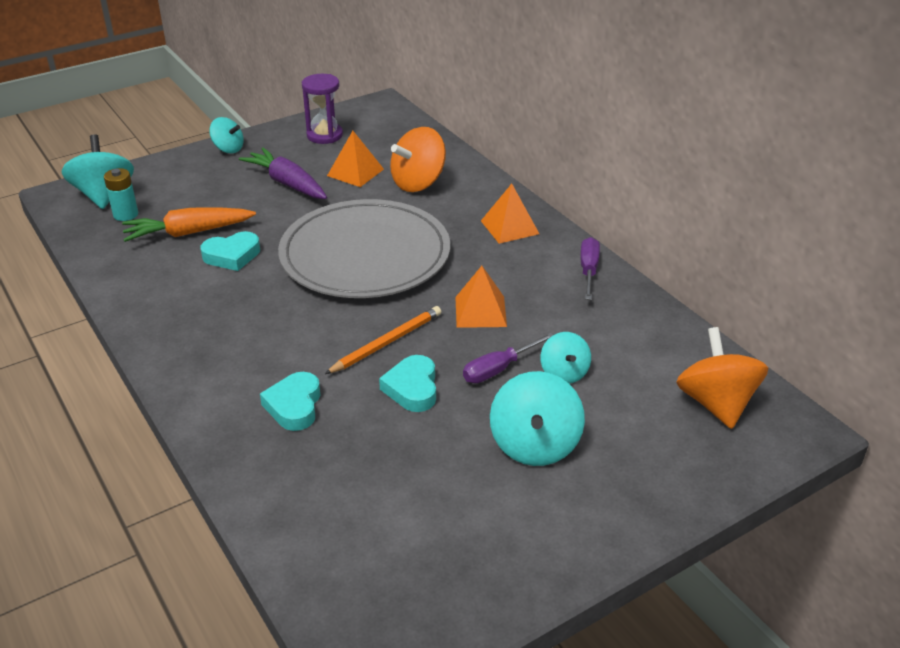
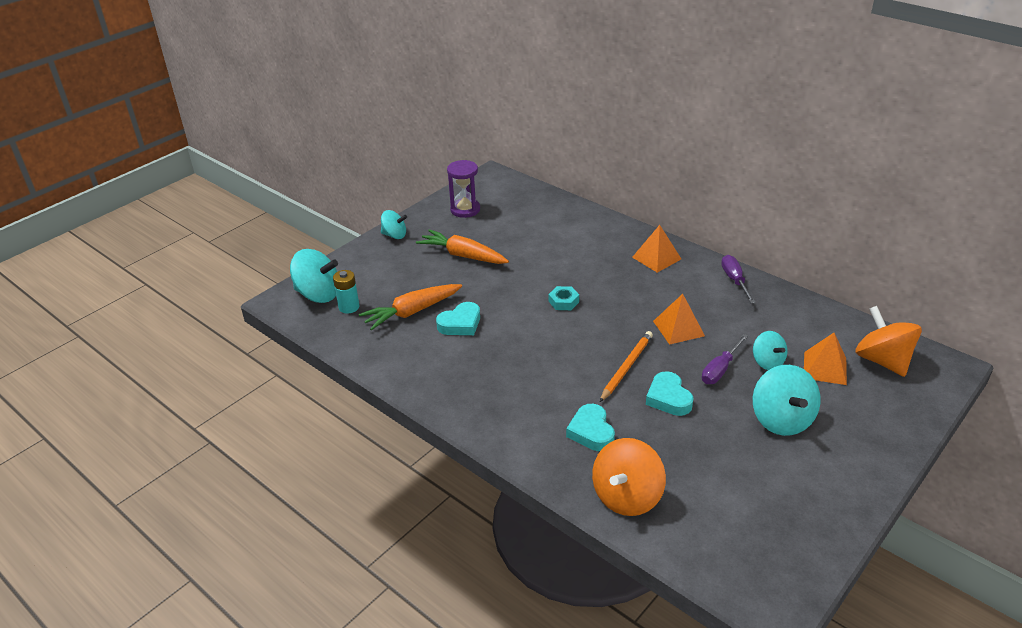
camera: 15 degrees left, 0 degrees up
turquoise spinning top [61,134,134,209] -> turquoise spinning top turned 135 degrees clockwise [290,249,338,303]
purple carrot [239,148,327,199] -> orange carrot [416,229,509,264]
grey plate [278,199,450,298] -> turquoise nut [549,286,579,310]
orange pyramid [327,131,384,187] -> orange pyramid moved to [804,333,847,385]
orange spinning top [390,127,446,192] -> orange spinning top moved to [592,438,666,516]

